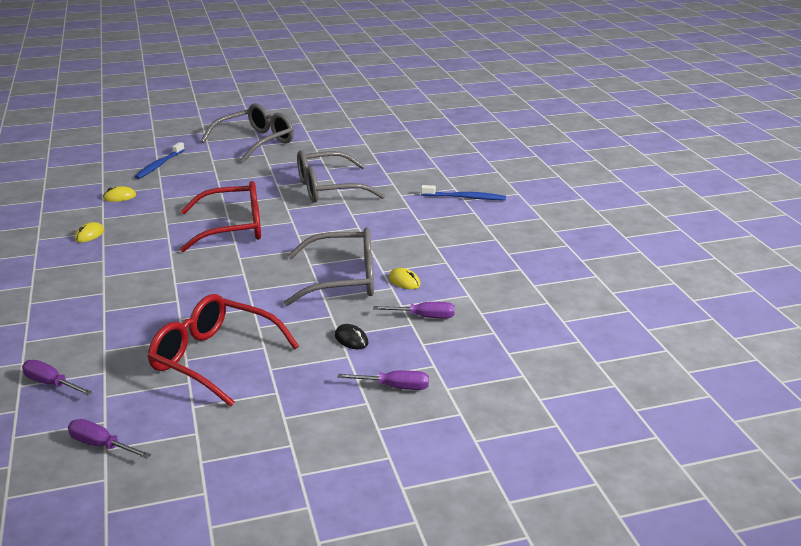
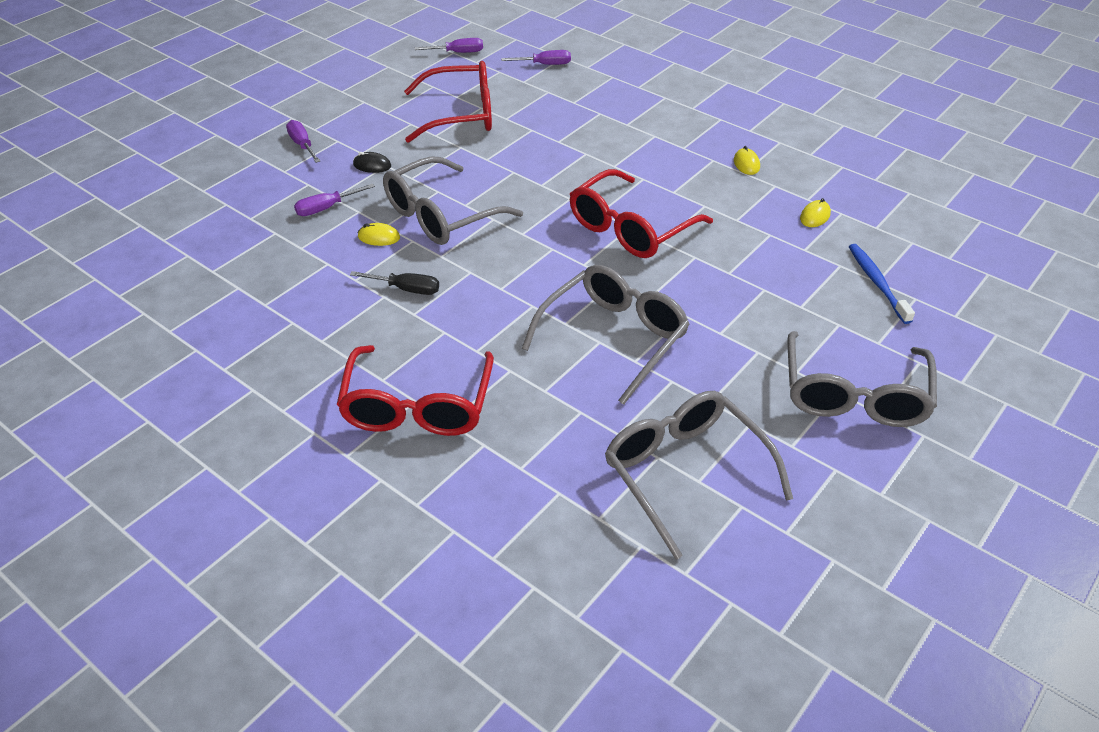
camera: 145 degrees right, 15 degrees up
purple screwdriver [338,370,429,390] -> purple screwdriver turned 90 degrees clockwise [286,120,321,163]
blue toothbrush [421,185,506,200] -> red glasses [337,345,494,436]
none -> black screwdriver [350,271,439,295]
none -> grey glasses [605,391,793,559]

